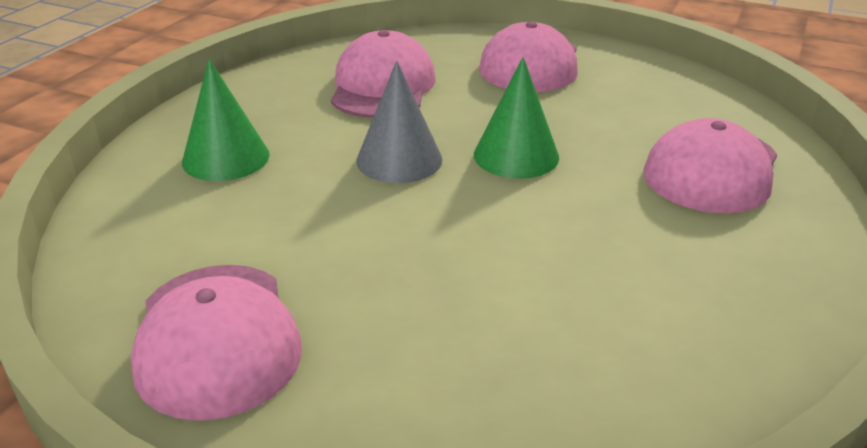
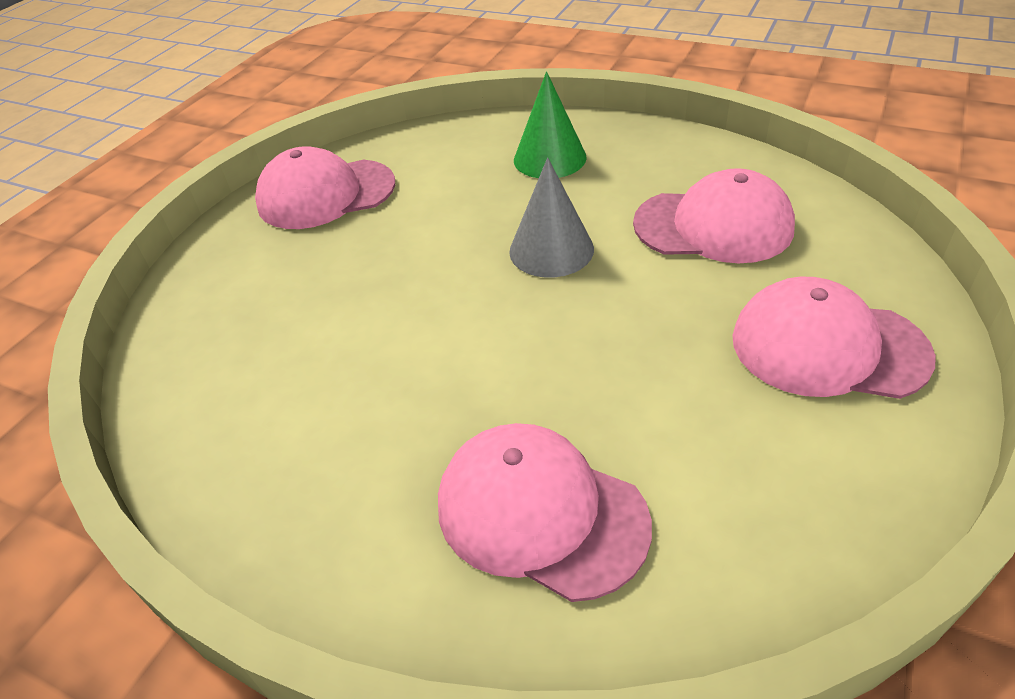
camera: 95 degrees right, 10 degrees up
green cone [474,57,559,179] -> none

